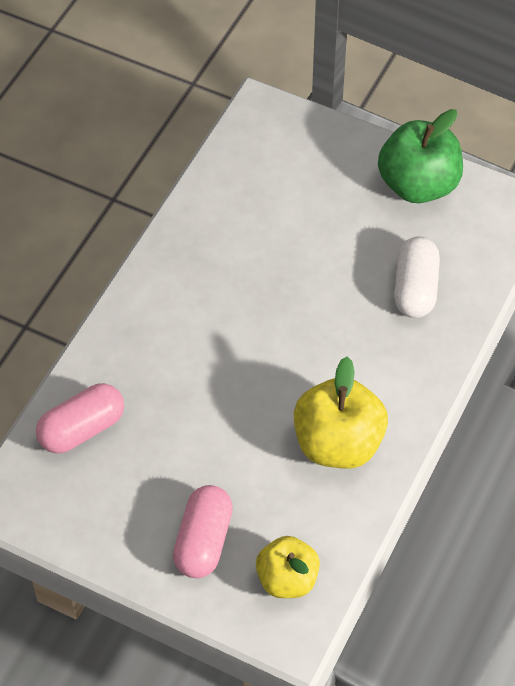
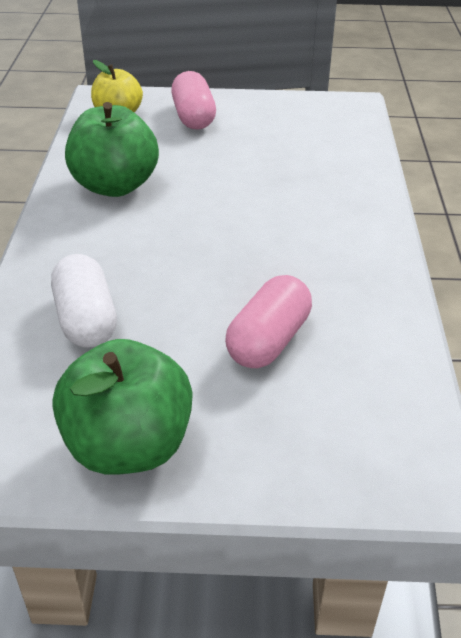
camera: 155 degrees right, 15 degrees down
pink capsule [36,383,124,454] -> pink capsule moved to [225,275,312,368]
yellow apple [294,357,388,469] -> green apple [65,102,159,197]

